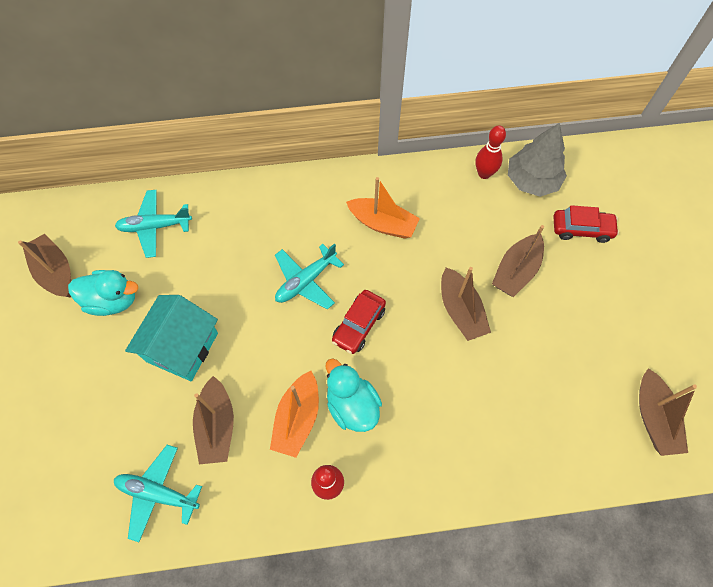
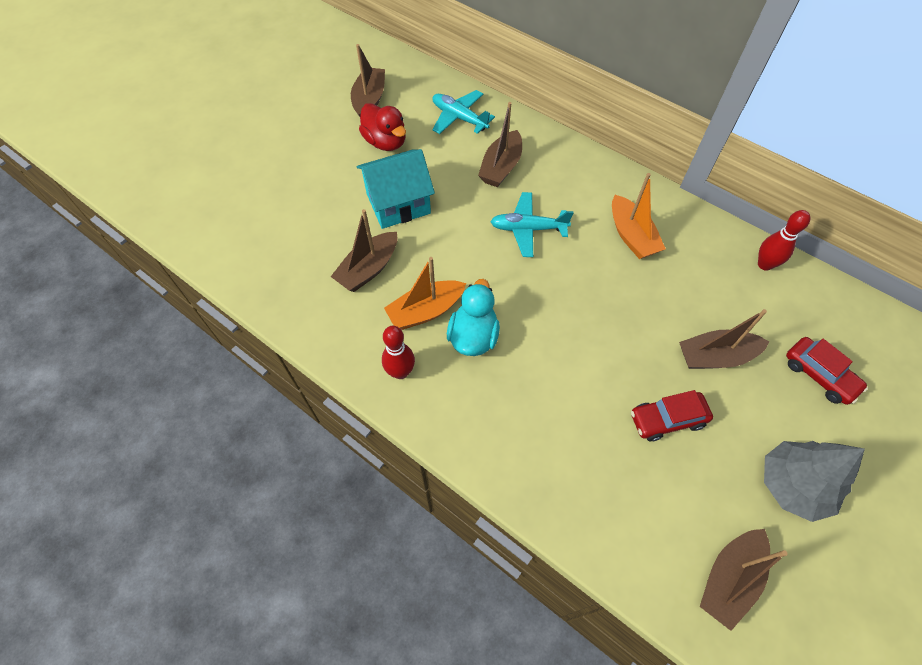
camera: 45 degrees right, 5 degrees down
turquoise duck [68,270,138,316] -> red duck [359,103,406,151]
turquoise plane [114,445,202,542] -> none
red car [332,290,386,354] -> red car moved to [631,390,713,441]
brown boat [441,267,491,341] -> brown boat moved to [478,102,522,187]
grey tree [508,123,567,197] -> grey tree moved to [764,441,865,522]

